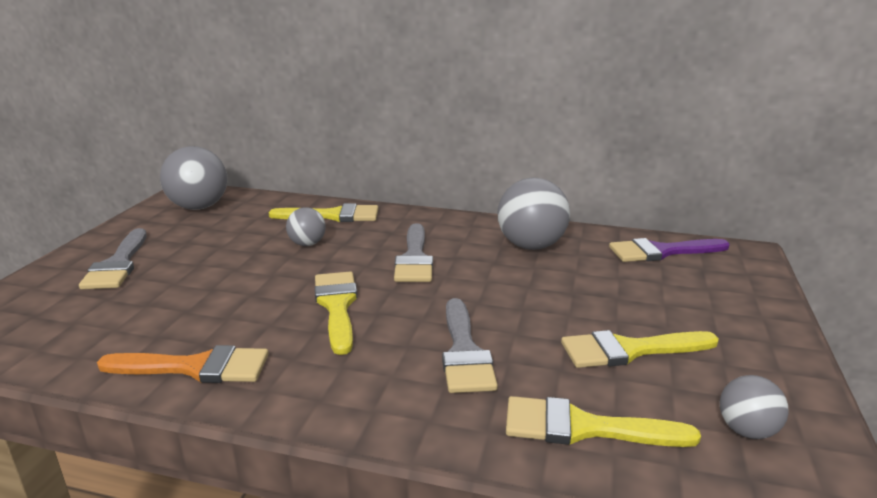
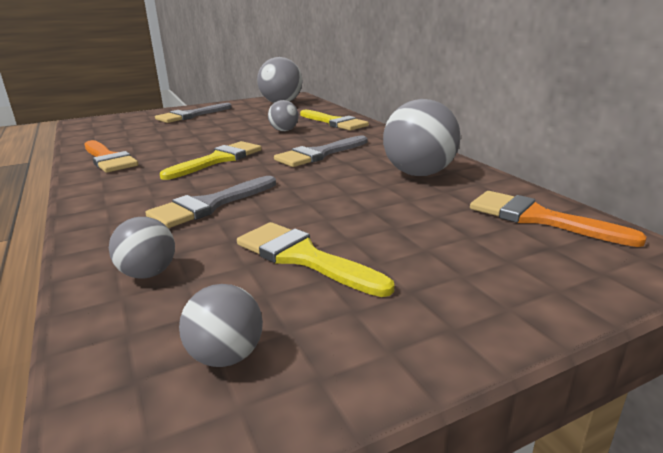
camera: 50 degrees right, 0 degrees up
yellow brush [506,396,701,447] -> grey ball [109,217,175,279]
purple brush [609,238,730,262] -> orange brush [470,191,647,247]

